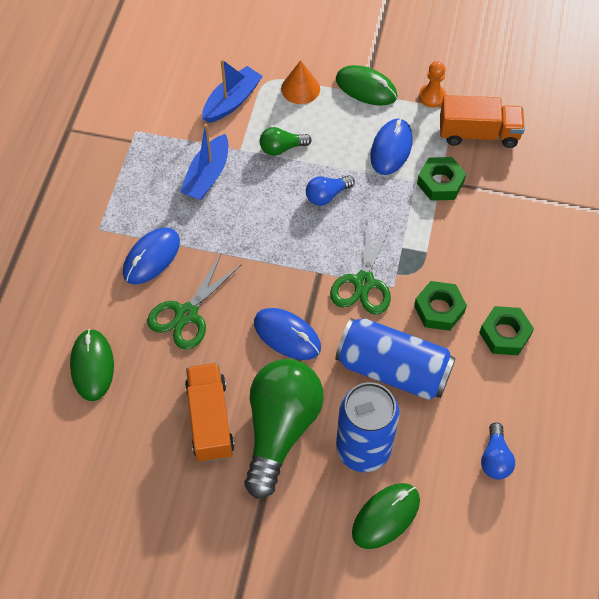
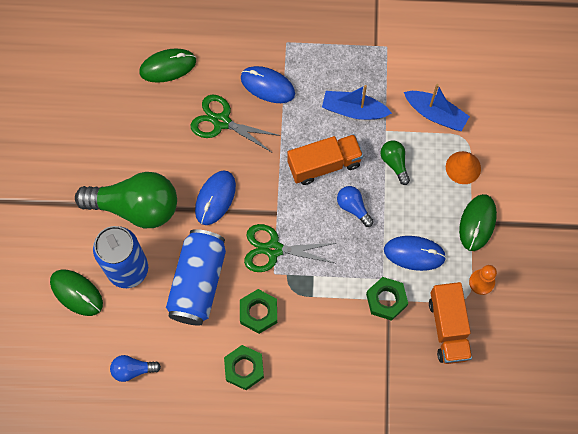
camera: 80 degrees right, 10 degrees up
orange truck [185,363,234,462] -> orange truck moved to [288,134,363,185]

